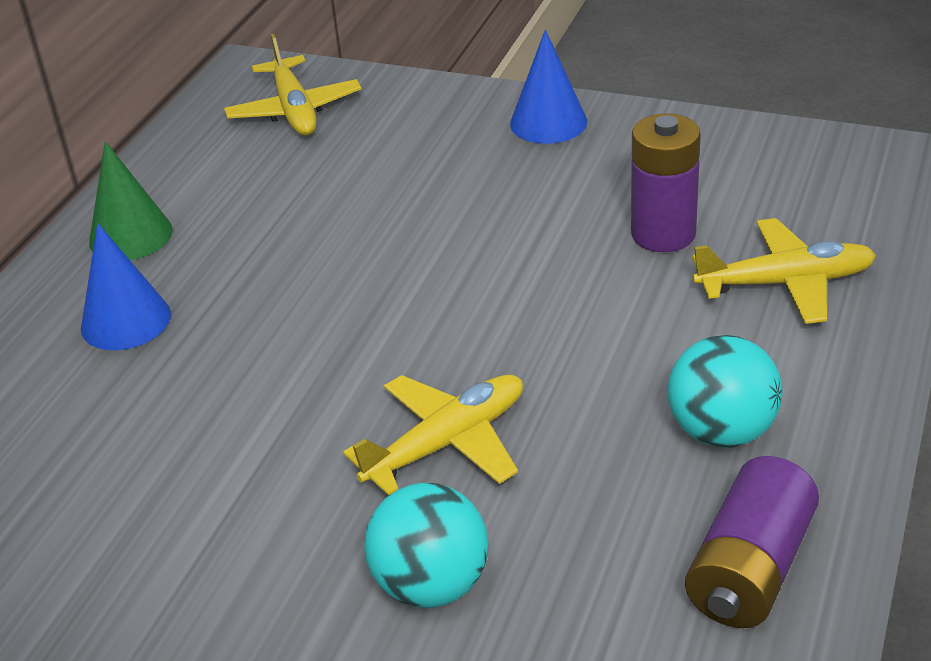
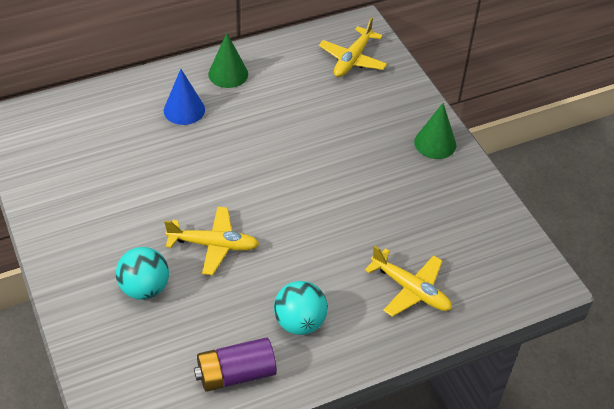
camera: 40 degrees right, 10 degrees up
blue cone [510,30,587,144] -> green cone [414,103,456,159]
purple battery [631,113,701,252] -> none

